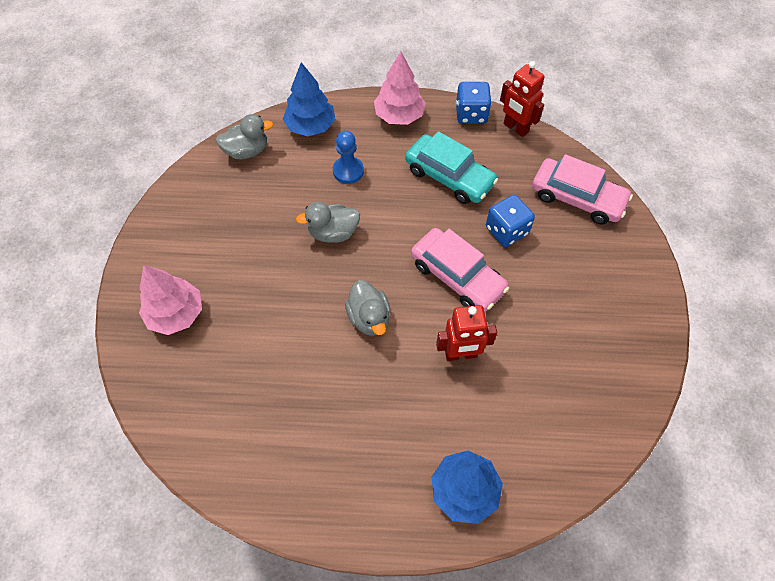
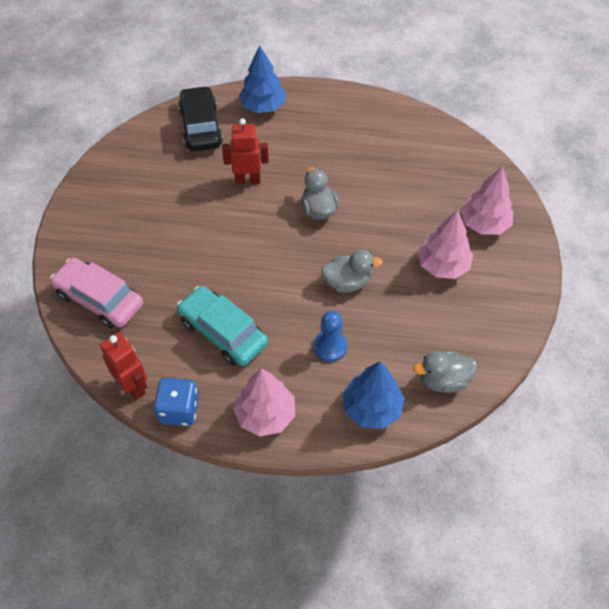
camera: 175 degrees left, 5 degrees down
pink car [411,228,509,312] -> none
blue dice [486,195,535,247] -> none
none -> black car [178,86,223,151]
none -> pink tree [418,210,473,279]

